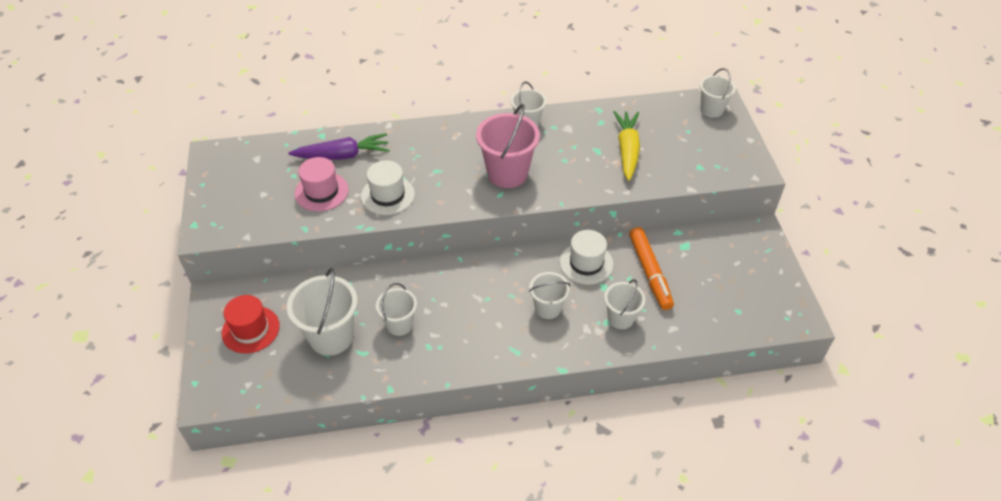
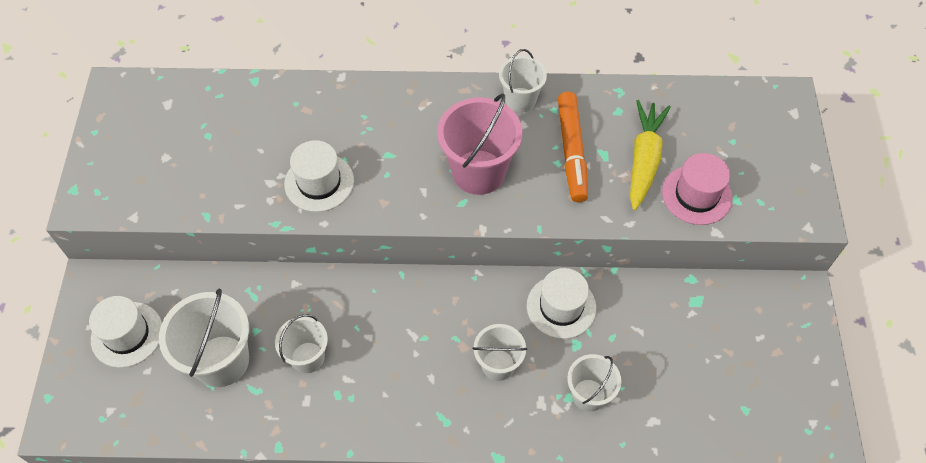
camera: 10 degrees right, 10 degrees up
red hat [222,295,280,354] -> white hat [89,296,162,368]
purple carrot [289,133,389,160] -> none
pink hat [295,157,349,211] -> pink hat moved to [662,153,733,225]
orange marker [629,227,674,310] -> orange marker moved to [558,92,588,202]
white bucket [700,68,736,118] -> none

